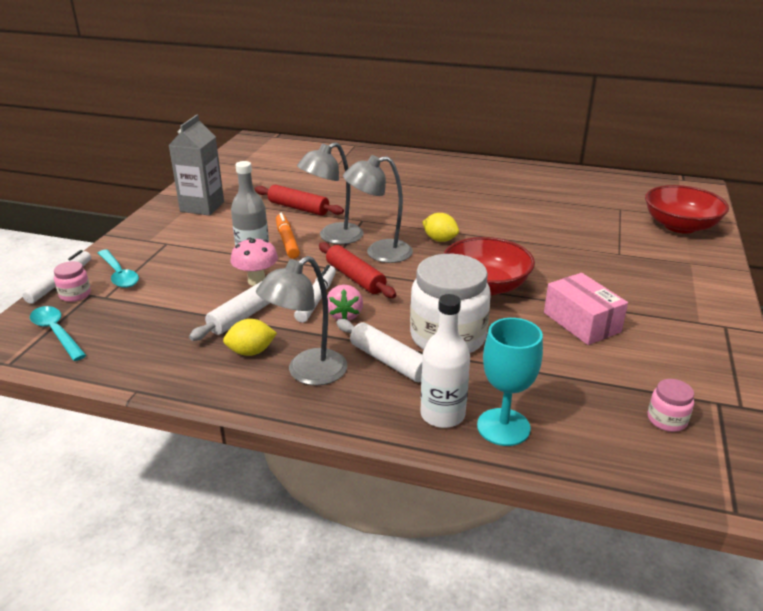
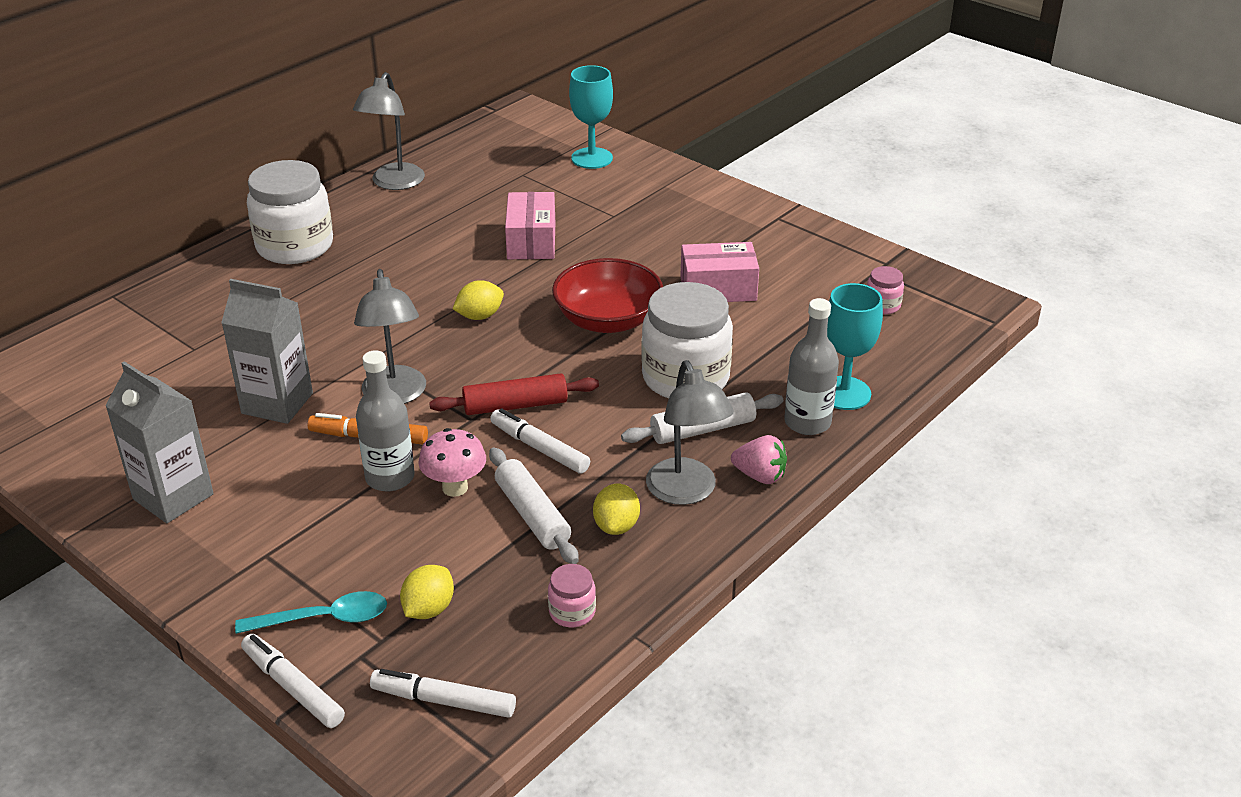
camera: 65 degrees left, 5 degrees up
turquoise spoon [30,306,86,361] -> white marker [370,669,516,718]
pink jar [54,261,91,302] -> pink jar moved to [548,564,596,627]
red rolling pin [255,185,344,216] -> grey carton [221,279,313,424]
pink strawberry [327,285,363,320] -> pink strawberry moved to [731,435,787,484]
grey lamp [343,155,413,263] -> grey lamp moved to [353,72,425,190]
white bottle [420,294,470,428] -> grey bottle [784,298,839,435]
red bowl [645,185,729,234] -> turquoise goblet [569,65,613,169]
none -> white jar [247,160,333,264]
none -> yellow lemon [400,565,454,619]
none -> pink box [505,192,555,259]

